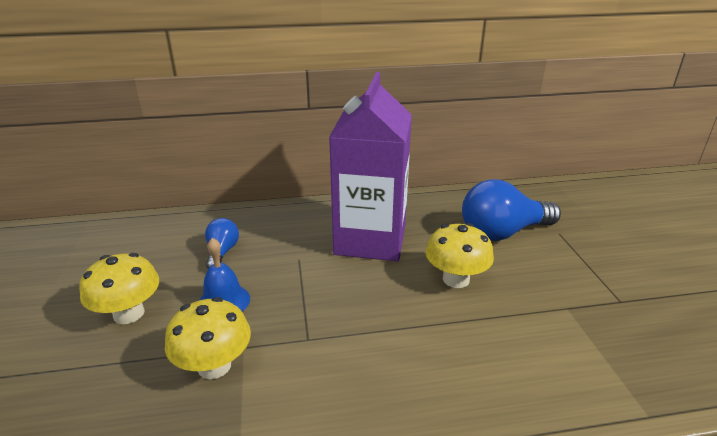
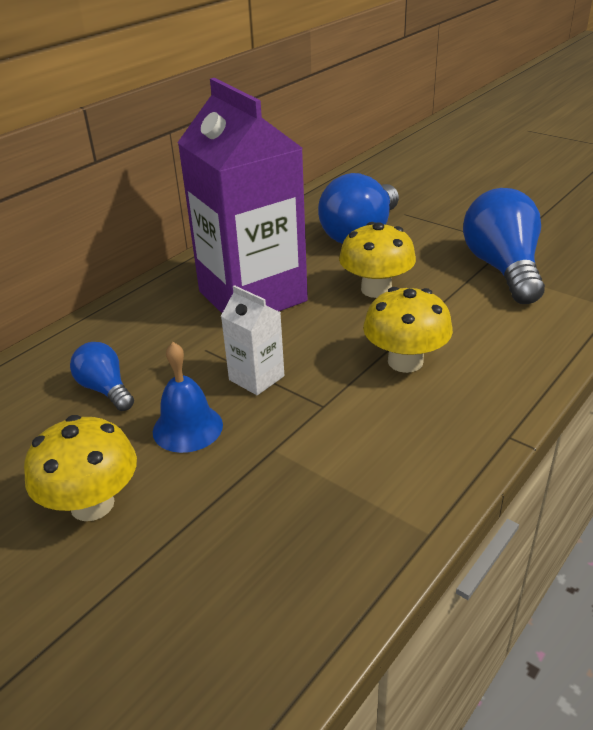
camera: 40 degrees left, 5 degrees up
yellow mushroom [165,297,251,379] -> yellow mushroom moved to [363,287,453,373]
none -> white carton [221,285,284,395]
none -> blue light bulb [463,188,545,304]

